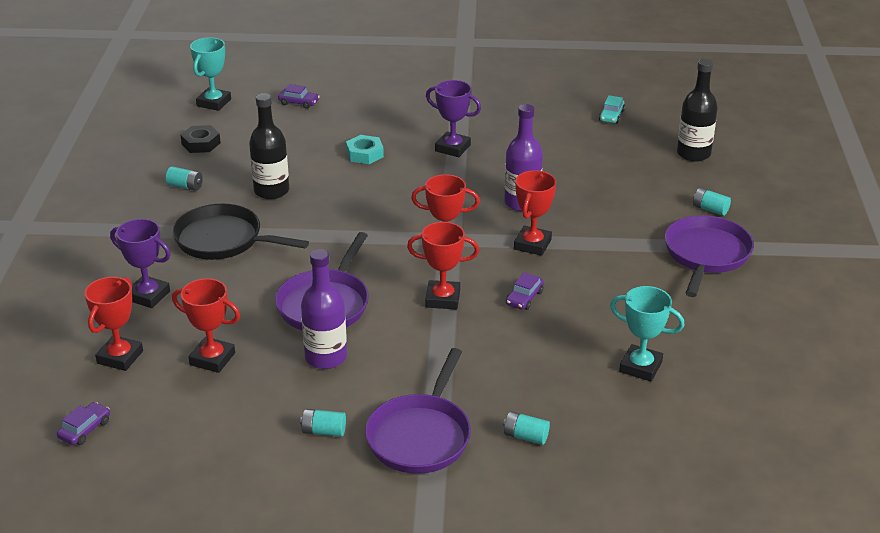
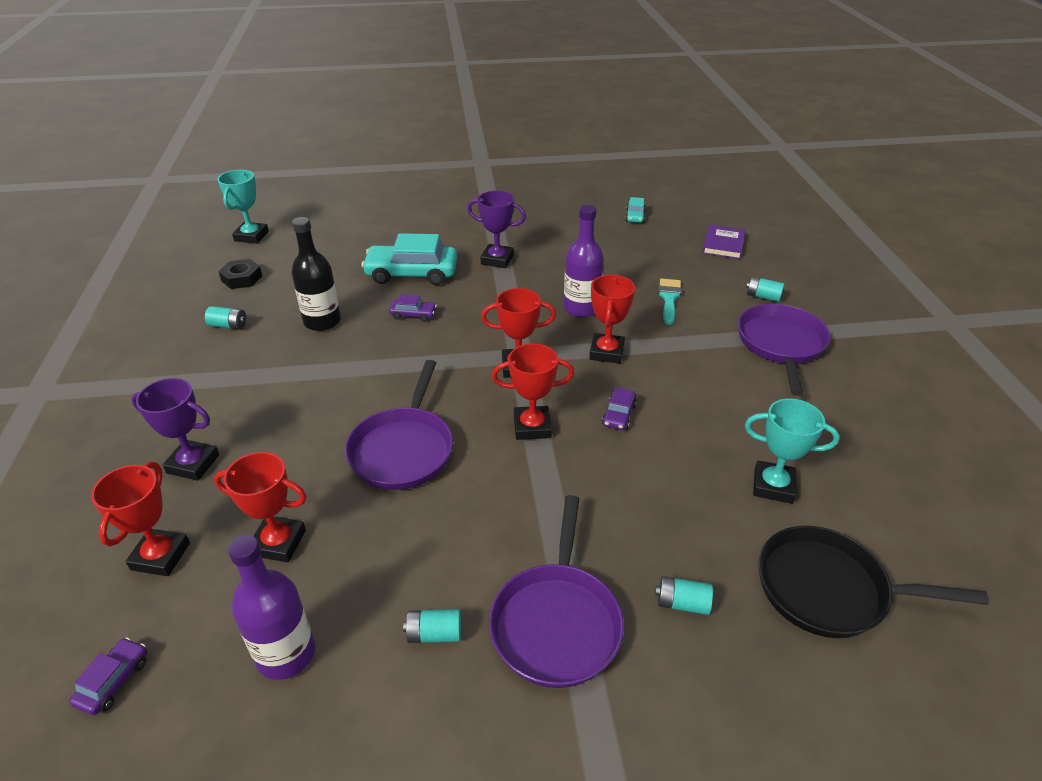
camera: 10 degrees left, 5 degrees up
black pan [172,204,309,260] -> black pan moved to [758,526,989,638]
purple car [278,84,320,109] -> purple car moved to [389,294,437,322]
purple bottle [301,249,347,369] -> purple bottle moved to [228,534,315,680]
turquoise nut [346,135,384,164] -> turquoise car [361,233,457,285]
black bottle [677,59,718,162] -> purple book [702,225,745,259]
none -> turquoise brush [659,278,682,325]

